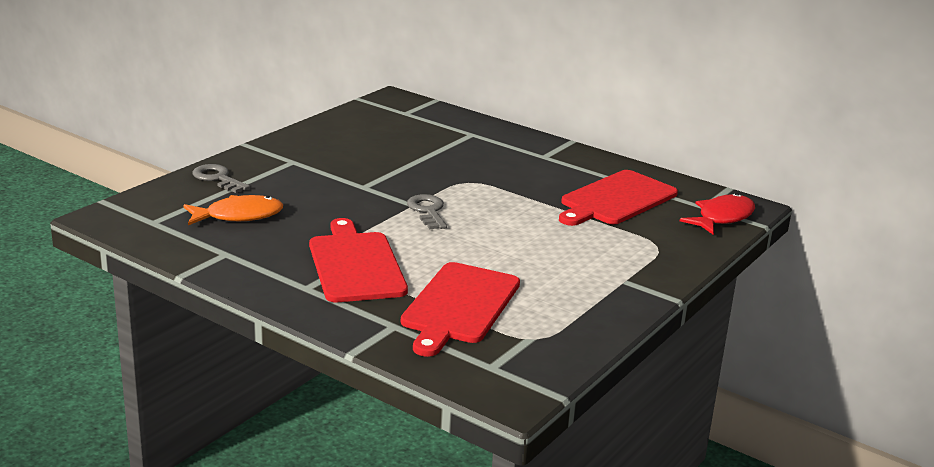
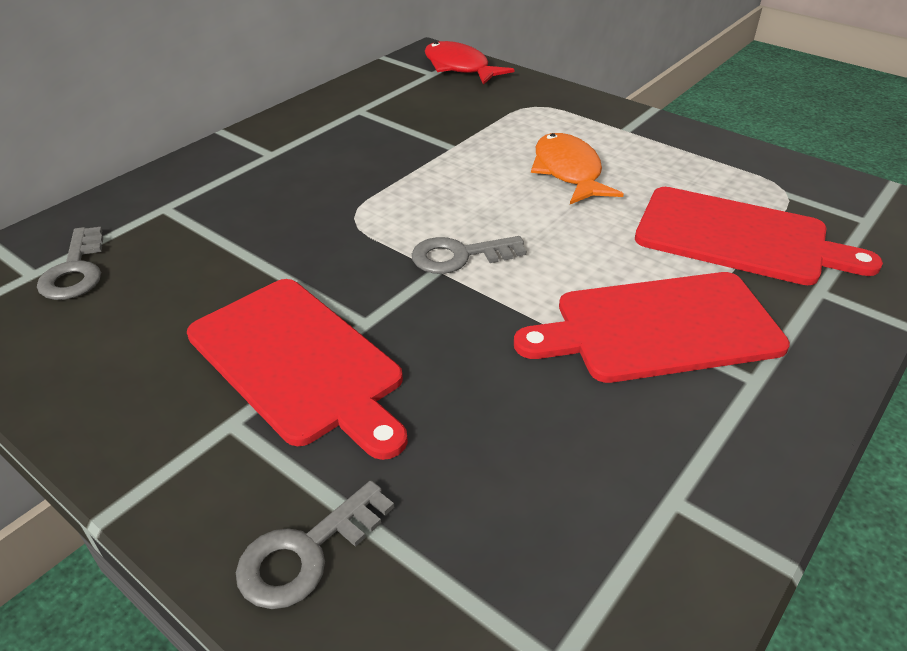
camera: 85 degrees left, 15 degrees up
orange fish [183,195,283,225] -> orange fish moved to [531,133,624,204]
red cutting board [559,170,678,226] -> red cutting board moved to [187,279,408,460]
none -> grey key [37,227,103,300]

